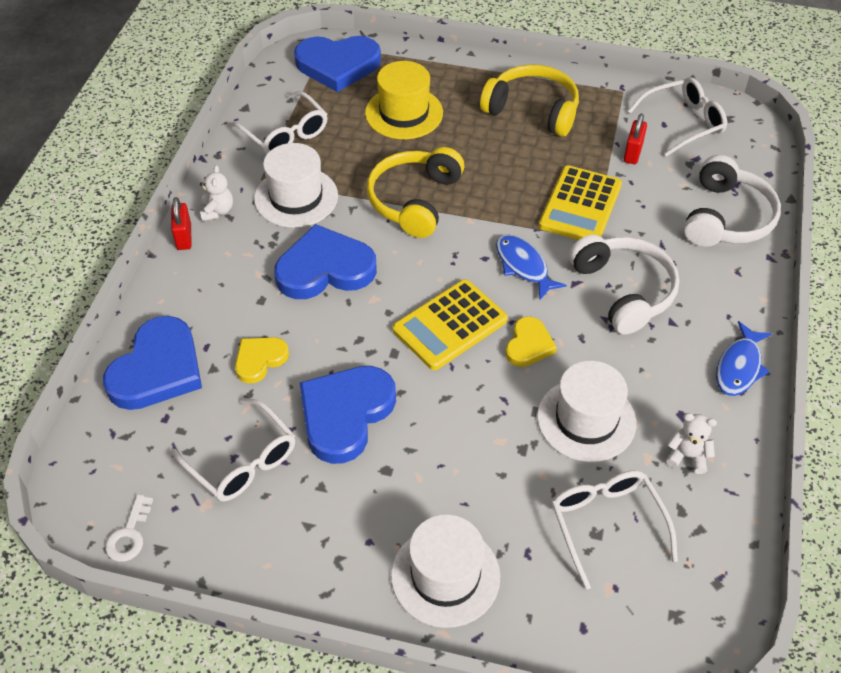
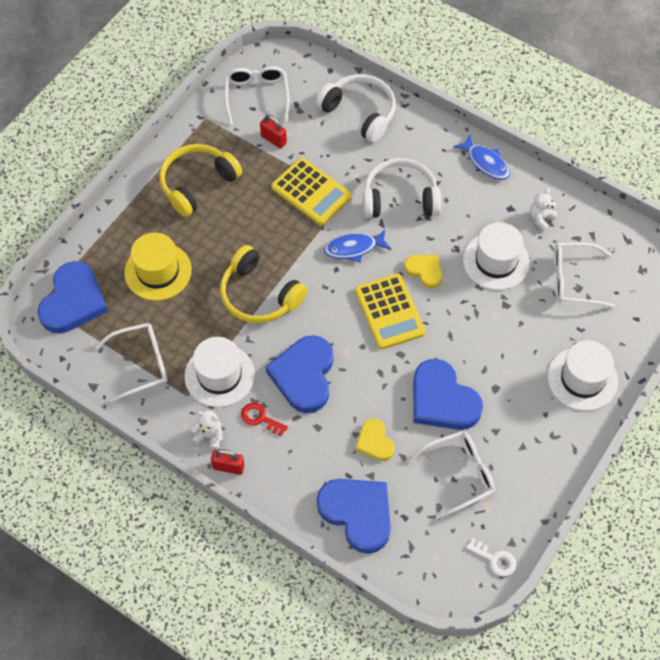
camera: 70 degrees left, 10 degrees up
none -> red key [241,403,288,436]

